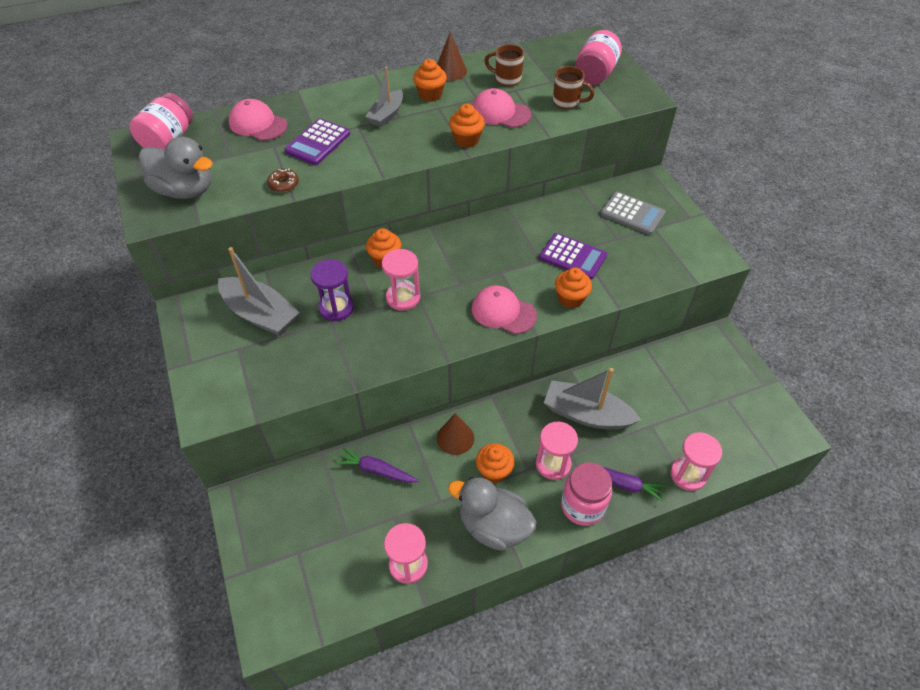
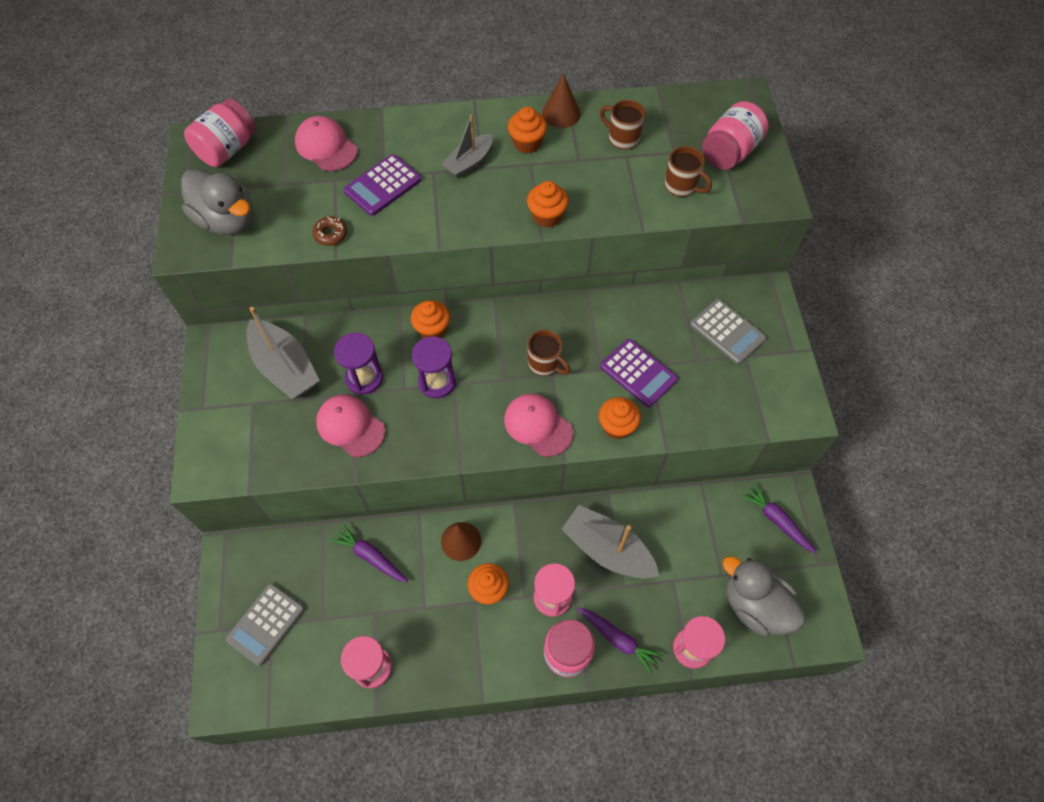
camera: 15 degrees right, 10 degrees up
pink hourglass [382,249,420,311] -> purple hourglass [412,336,456,398]
grey duck [448,477,536,551] -> grey duck moved to [722,556,805,637]
pink cap [472,88,531,128] -> pink cap moved to [316,395,385,457]
none -> grey calculator [225,583,305,666]
none -> brown mug [527,330,571,376]
none -> purple carrot [741,483,816,553]

